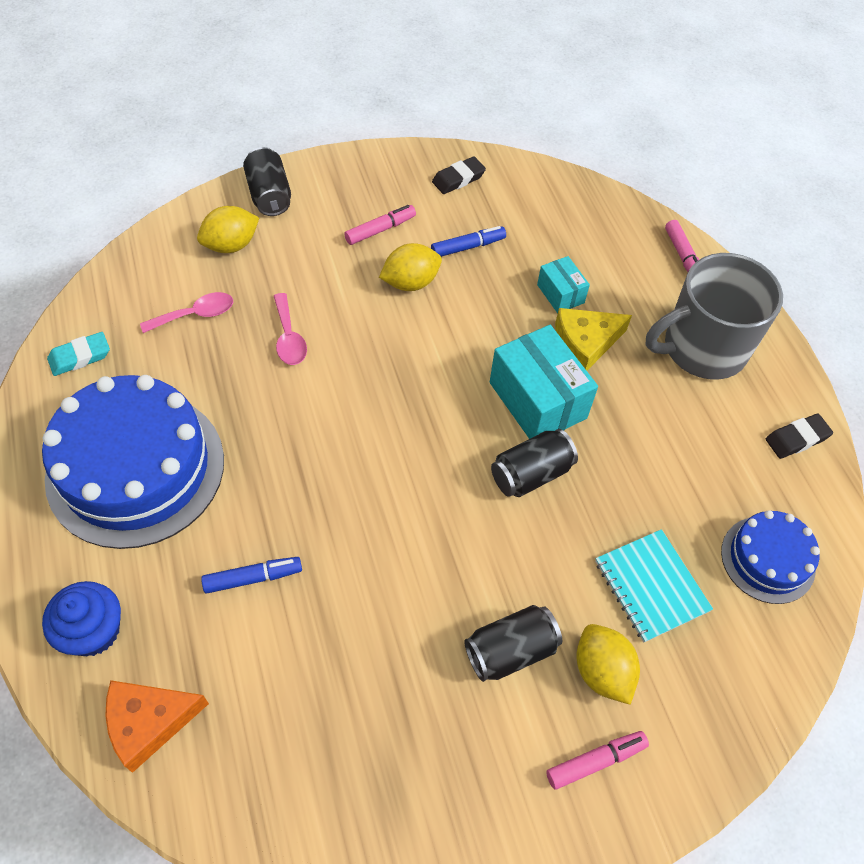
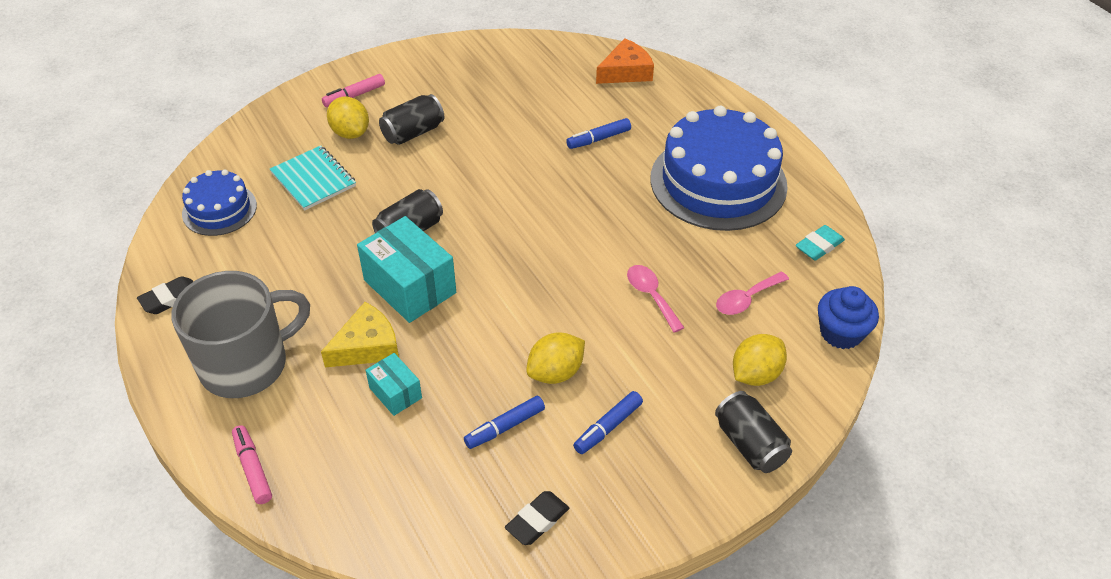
camera: 170 degrees right, 10 degrees down
blue cupcake [42,581,121,656] -> blue cupcake moved to [818,286,879,349]
pink marker [344,205,416,245] -> blue marker [573,391,643,454]

